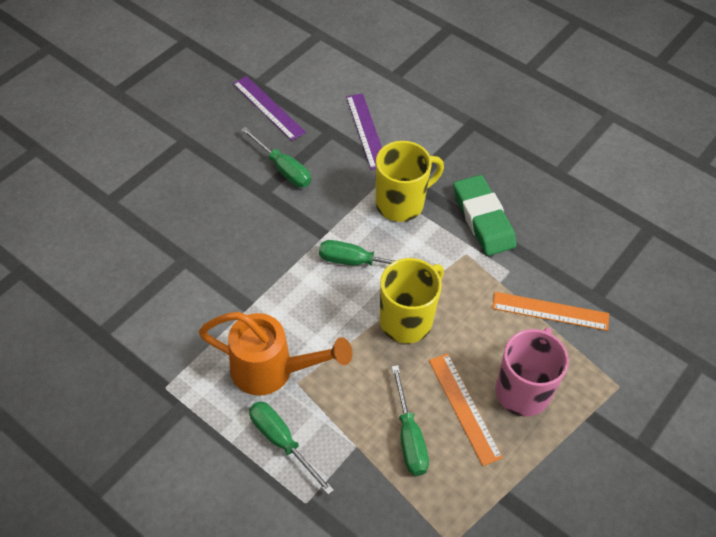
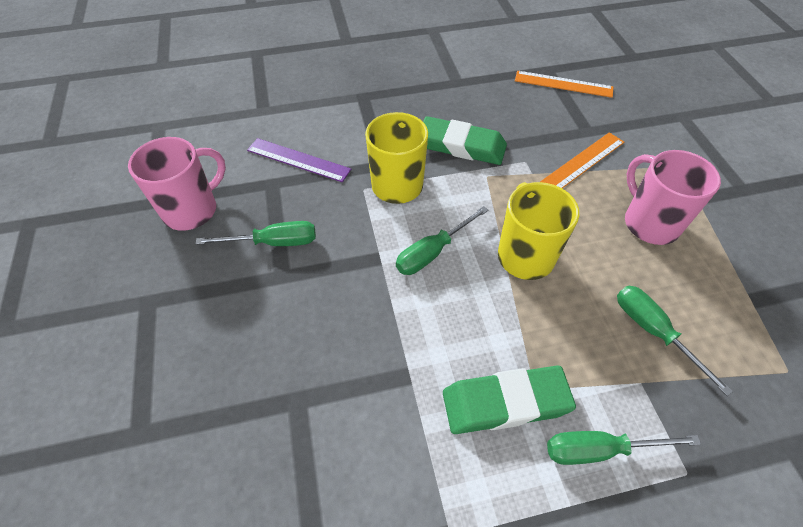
camera: 50 degrees left, 0 degrees up
orange watering can [199,312,352,396] -> green eraser [443,365,576,434]
purple ruler [233,76,306,141] -> pink mug [128,137,226,231]
green screwdriver [391,365,429,476] -> green screwdriver turned 150 degrees counterclockwise [617,286,733,396]
orange ruler [429,353,503,466] -> orange ruler moved to [515,71,613,98]

